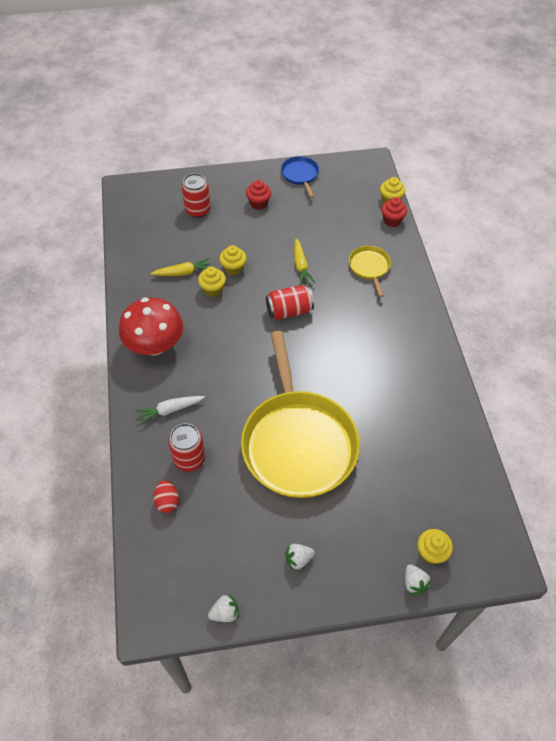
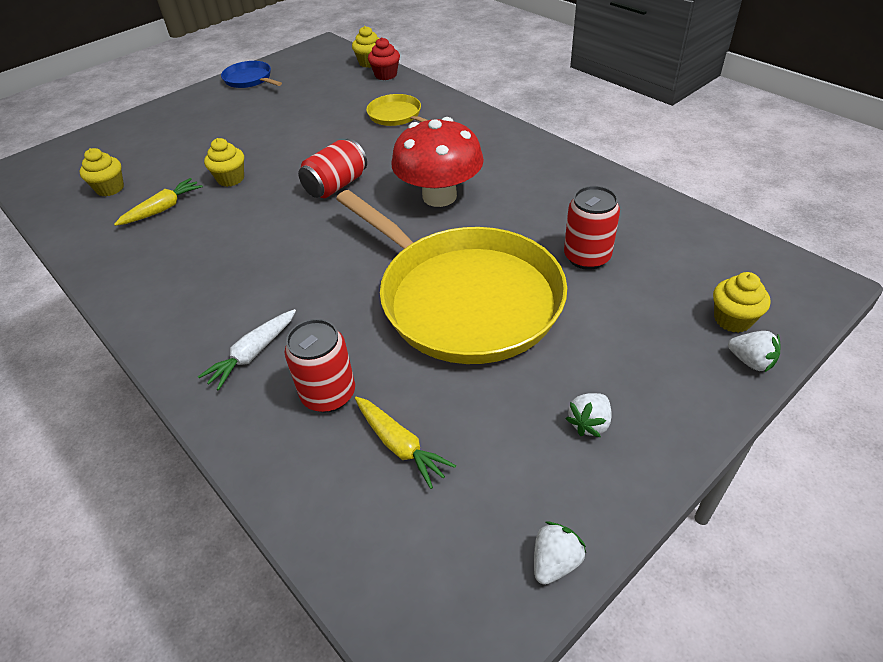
camera: 30 degrees left, 10 degrees down
red mushroom [119,298,183,355] -> red mushroom moved to [392,117,484,207]
red egg [154,480,179,513] -> none
red can [182,173,211,218] -> red can moved to [564,186,620,270]
yellow cupcake [198,267,226,297] -> yellow cupcake moved to [79,148,124,196]
red cupcake [246,180,271,210] -> none
yellow carrot [294,239,315,285] -> yellow carrot moved to [355,397,456,489]

